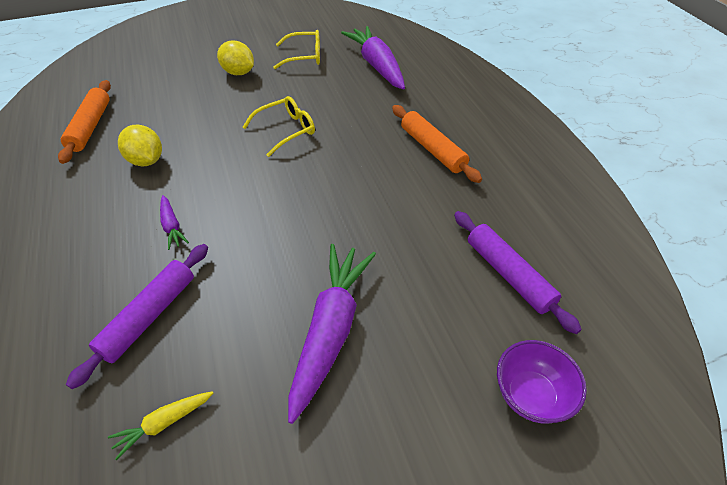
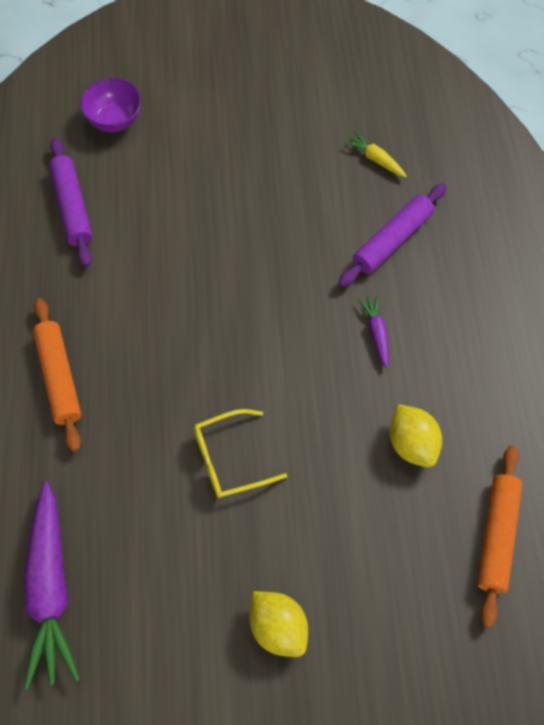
camera: 165 degrees left, 15 degrees up
yellow carrot [108,391,213,460] -> yellow carrot turned 120 degrees counterclockwise [344,131,407,177]
yellow glasses [273,30,320,69] -> none
purple carrot [288,244,376,424] -> none

